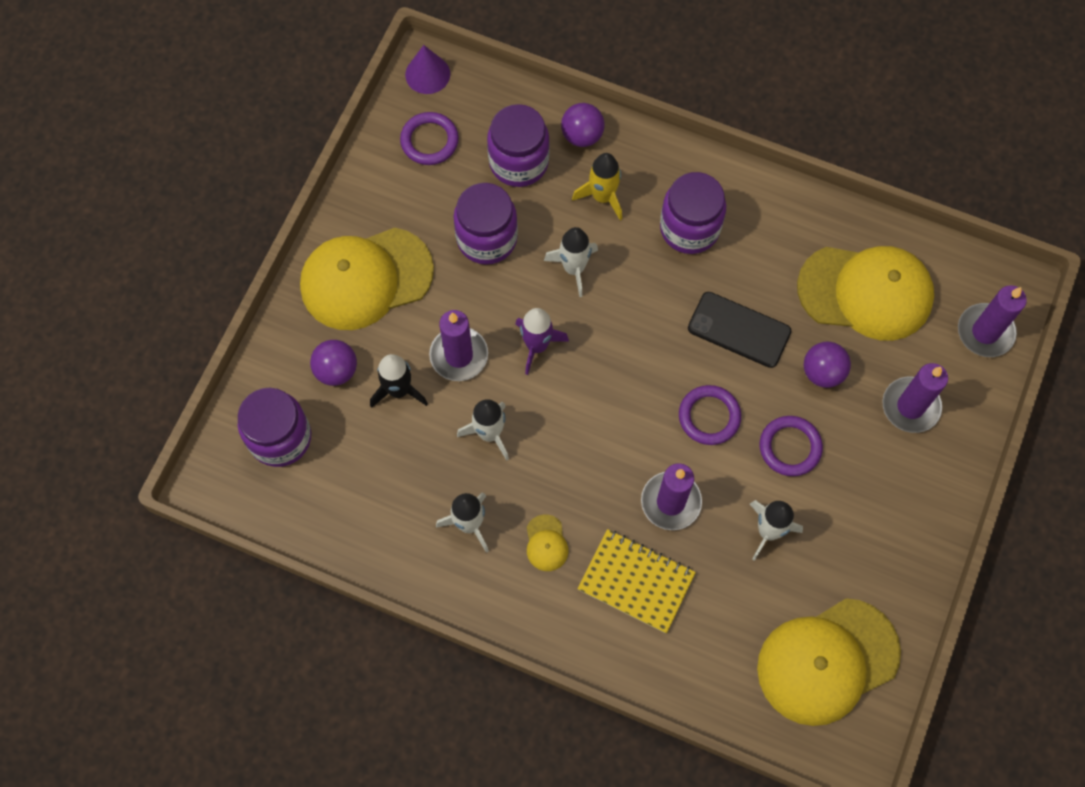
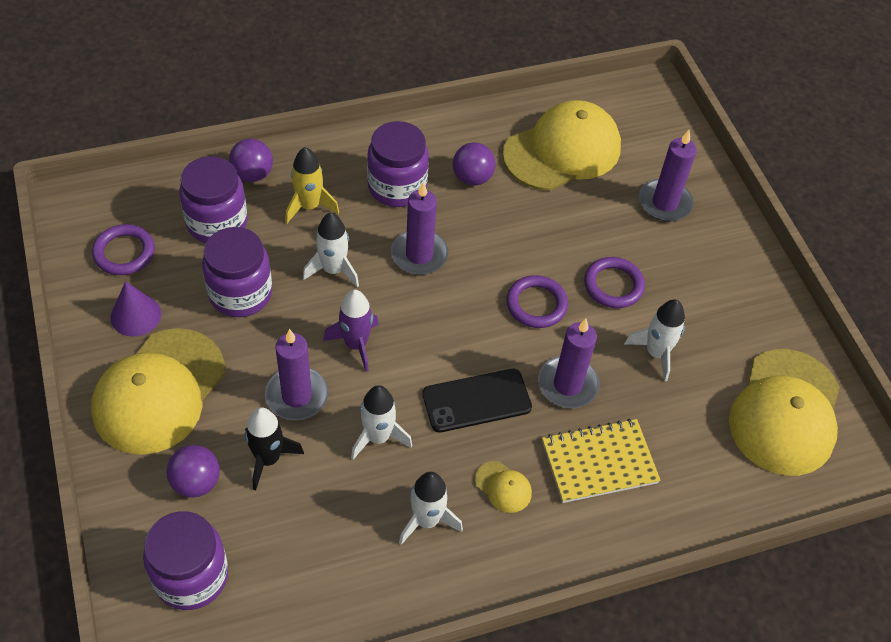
camera: 45 degrees left, 15 degrees down
purple cone [405,45,450,94] -> purple cone moved to [110,281,161,337]
black phone [688,292,791,368] -> black phone moved to [422,369,532,433]
purple ball [804,342,851,388] -> purple ball moved to [453,142,496,186]
purple candle [958,285,1027,357] -> purple candle moved to [391,182,448,275]

